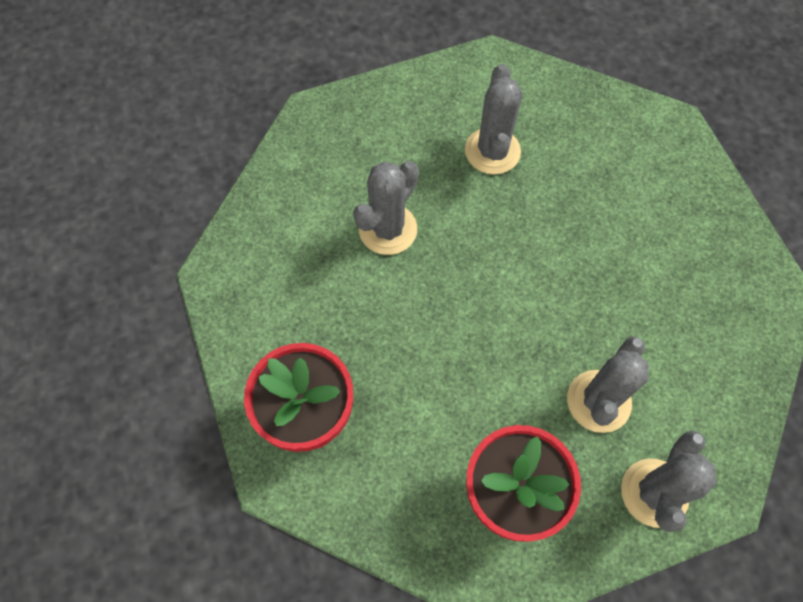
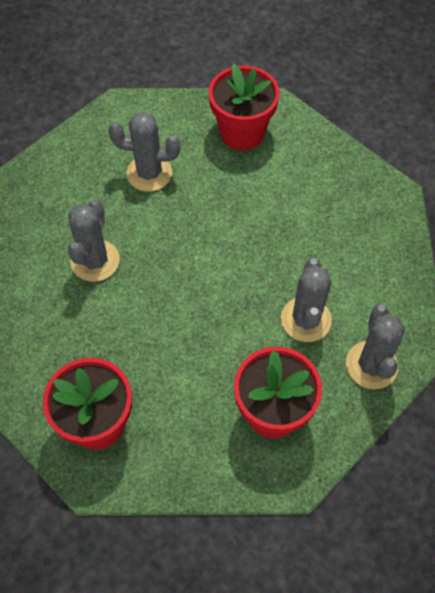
camera: 25 degrees left, 5 degrees down
grey cactus [465,64,522,175] -> grey cactus turned 60 degrees counterclockwise [108,112,181,192]
none -> red flower pot [209,64,280,150]

